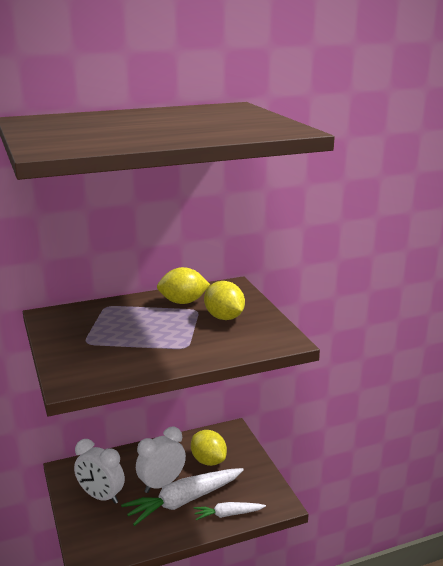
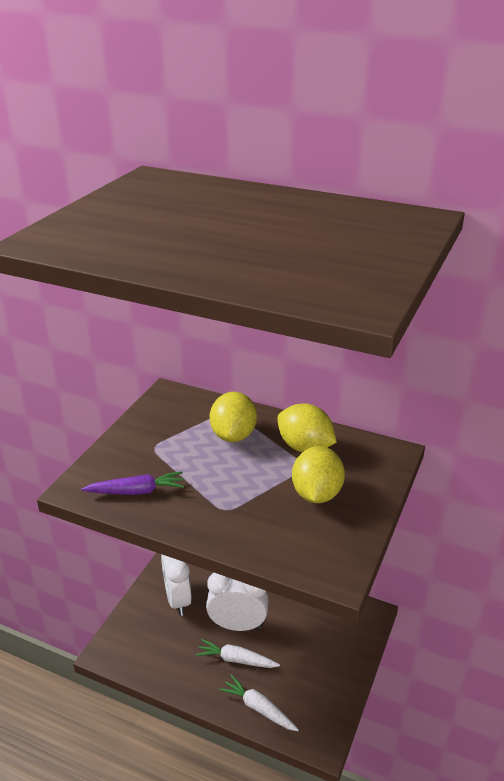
camera: 45 degrees right, 10 degrees up
white carrot [121,468,244,526] -> white carrot [196,639,280,668], size x0.54
yellow lemon [191,430,227,466] -> yellow lemon moved to [210,392,257,442]
none -> purple carrot [81,471,184,495]

